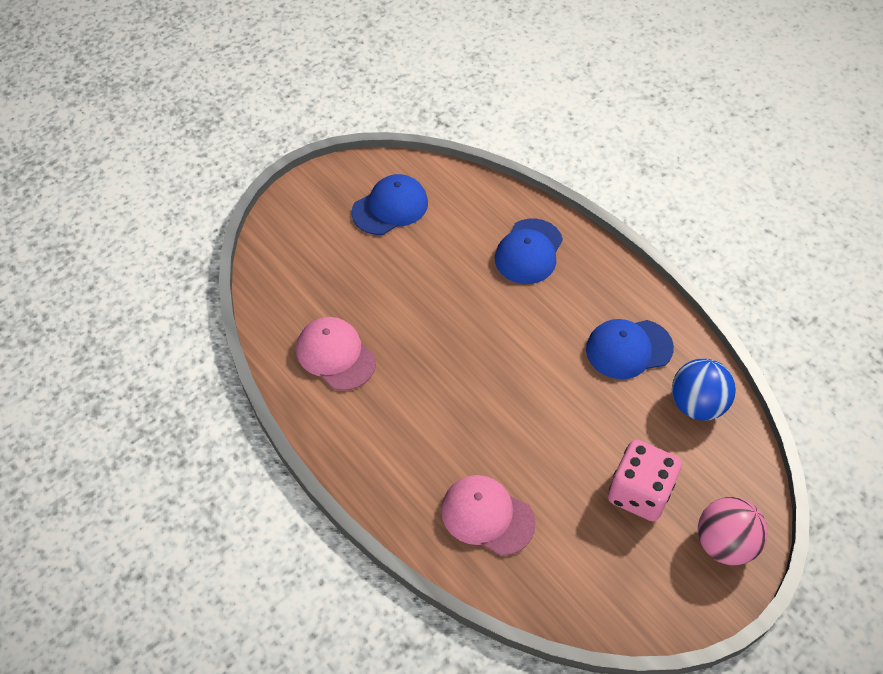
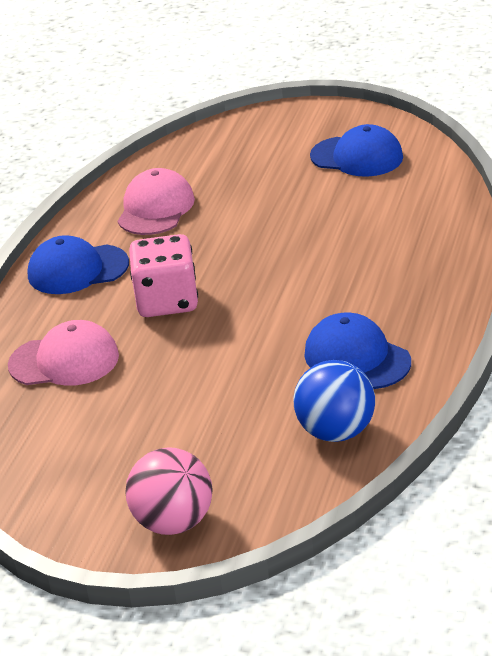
camera: 60 degrees right, 20 degrees down
pink cap [441,475,536,556] -> pink cap turned 90 degrees clockwise [8,320,119,386]
blue cap [495,219,563,284] -> blue cap moved to [28,235,129,294]
pink dice [608,439,682,522] -> pink dice moved to [129,234,198,317]

